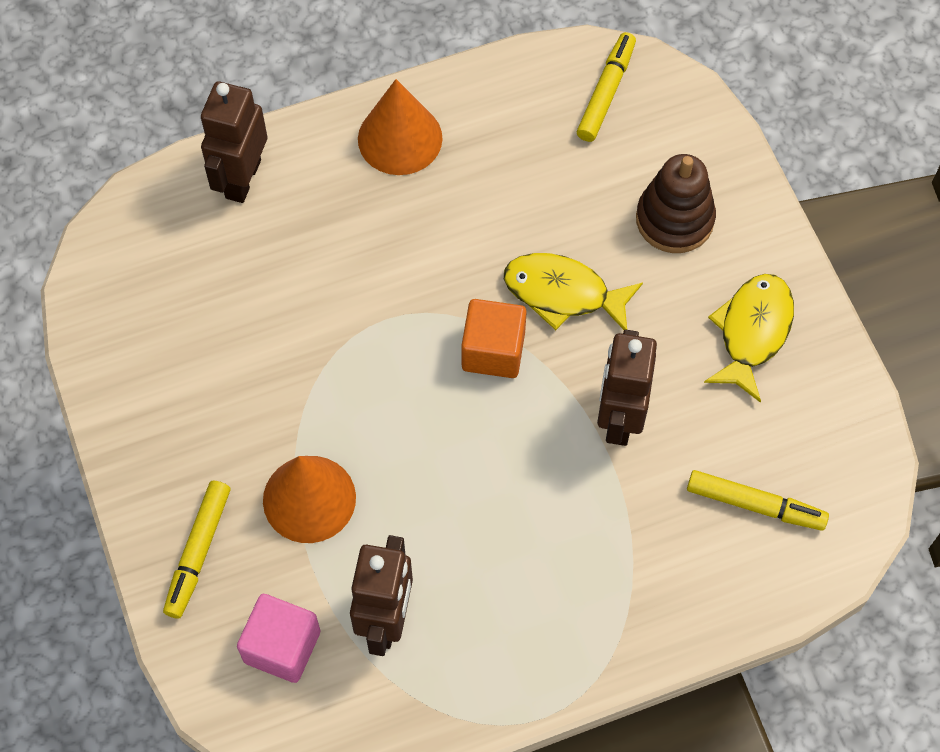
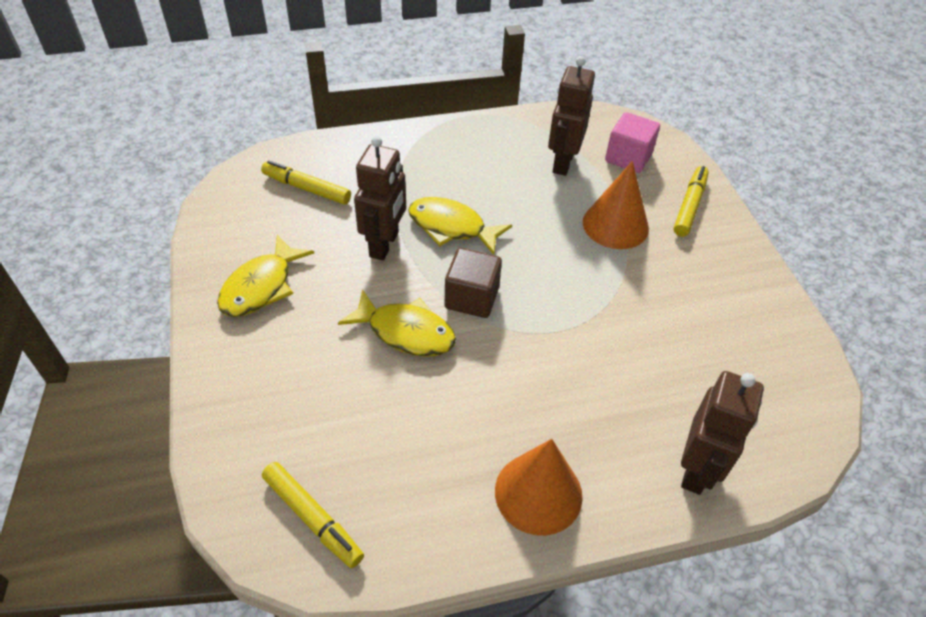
camera: 175 degrees left, 15 degrees down
orange cube [461,299,527,378] -> brown cube [445,248,502,318]
yellow marker [577,32,636,142] -> yellow marker turned 75 degrees counterclockwise [262,462,364,568]
brown stacking toy [636,154,716,253] -> none
none -> yellow fish [408,197,512,255]

